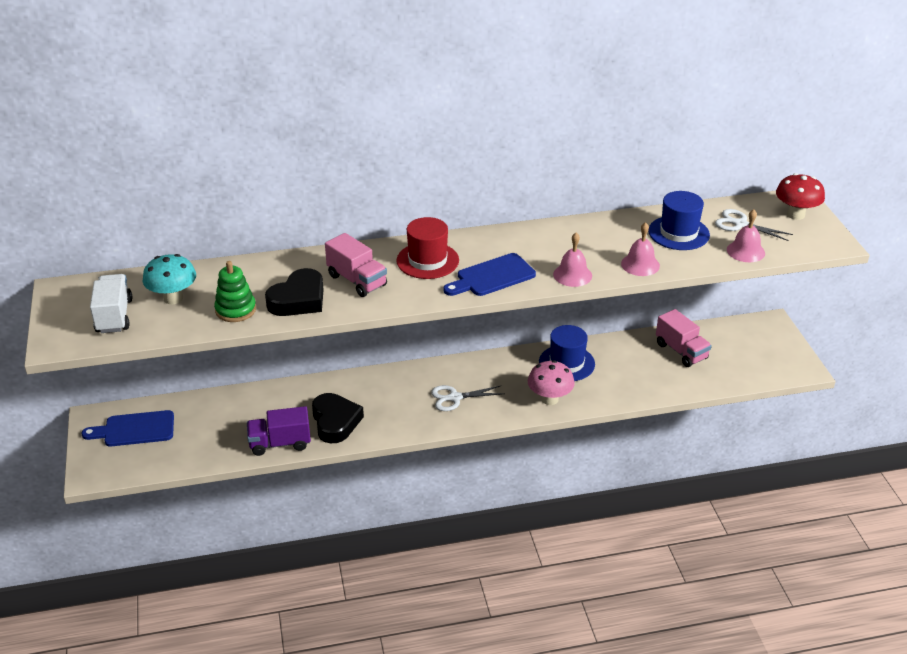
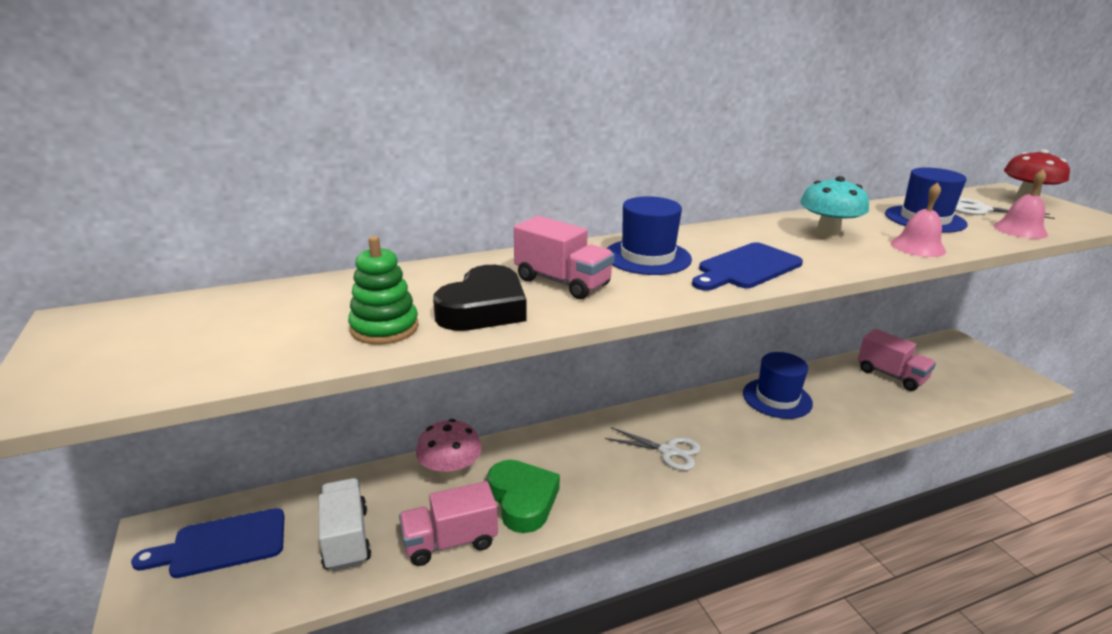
camera: 10 degrees left, 10 degrees down
white truck [90,274,132,333] -> white truck moved to [319,478,371,571]
turquoise mushroom [143,254,196,304] -> turquoise mushroom moved to [800,176,869,240]
purple truck [247,406,311,456] -> pink truck [399,481,498,566]
black heart [312,393,364,443] -> green heart [487,460,560,533]
red hat [396,217,459,279] -> blue hat [607,196,692,275]
white scissors [431,385,505,411] -> white scissors turned 135 degrees counterclockwise [605,427,701,471]
pink mushroom [528,360,575,405] -> pink mushroom moved to [416,419,482,482]
pink bell [553,233,592,287] -> none

